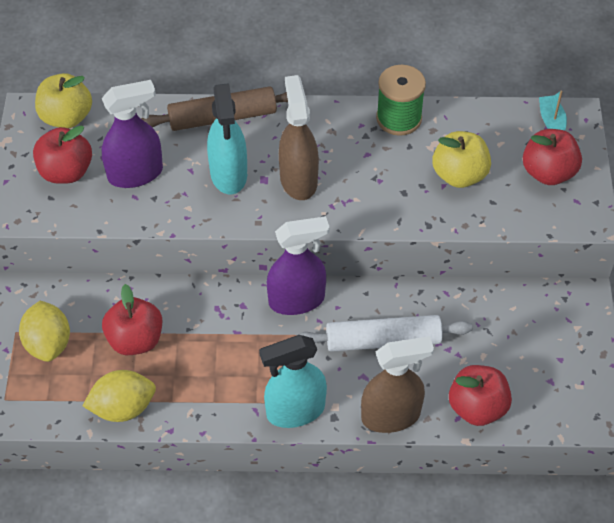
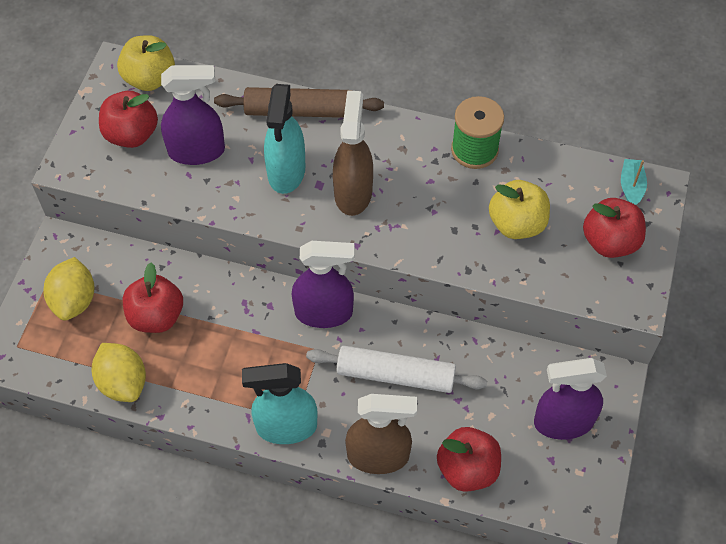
camera: 15 degrees right, 5 degrees up
yellow lemon [82,370,156,422] -> yellow lemon turned 60 degrees clockwise [92,343,146,402]
none -> purple spray bottle [534,358,607,440]

